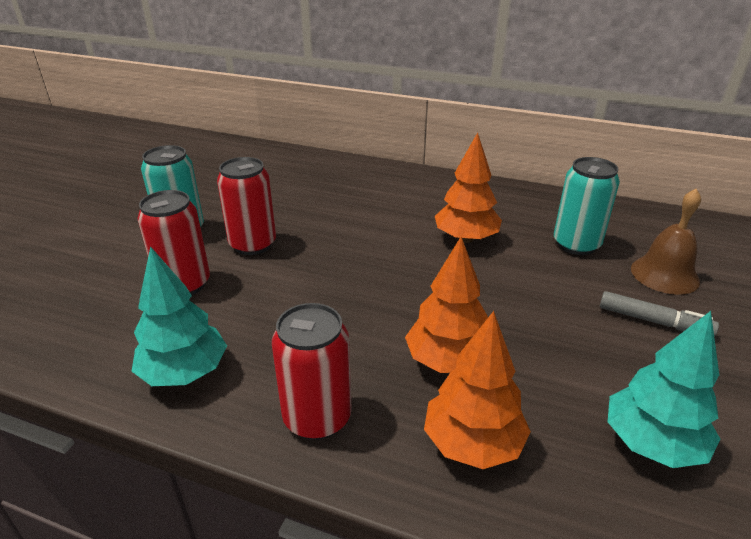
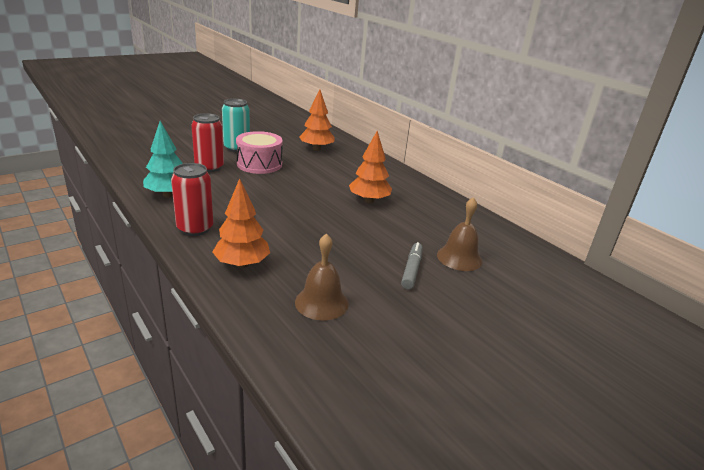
camera: 30 degrees right, 5 degrees down
red can [217,157,276,255] -> pink drum [236,131,283,174]
orange tree [405,237,488,373] -> orange tree moved to [299,89,335,150]
turquoise can [554,157,620,255] -> none
grey marker [600,291,719,337] -> grey marker turned 135 degrees counterclockwise [401,242,422,289]
turquoise tree [608,311,720,468] -> brown bell [295,233,349,321]

